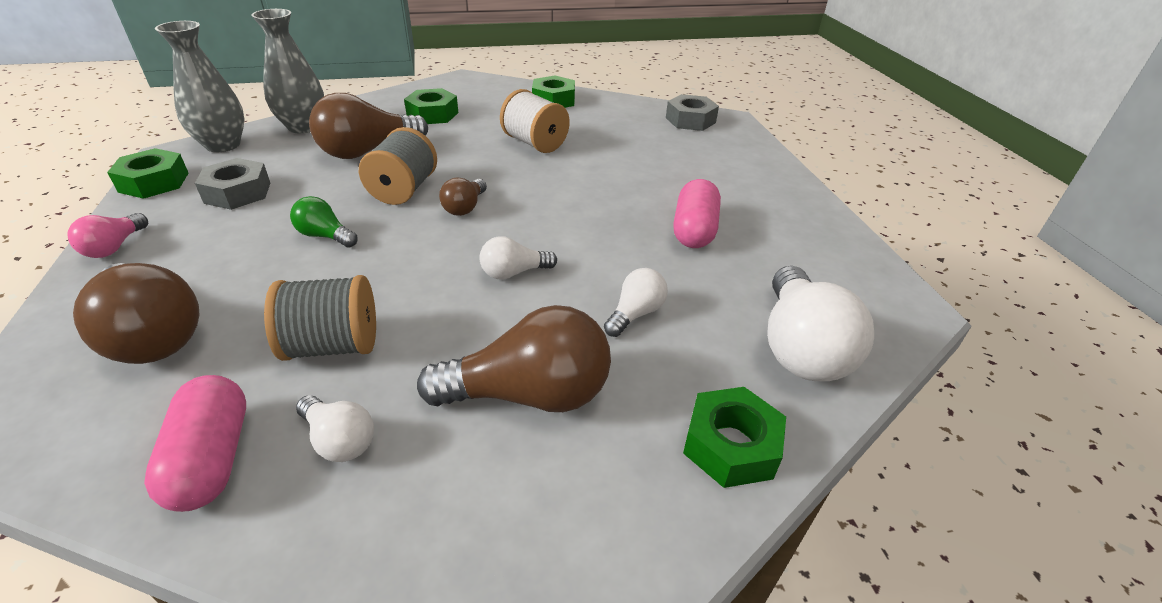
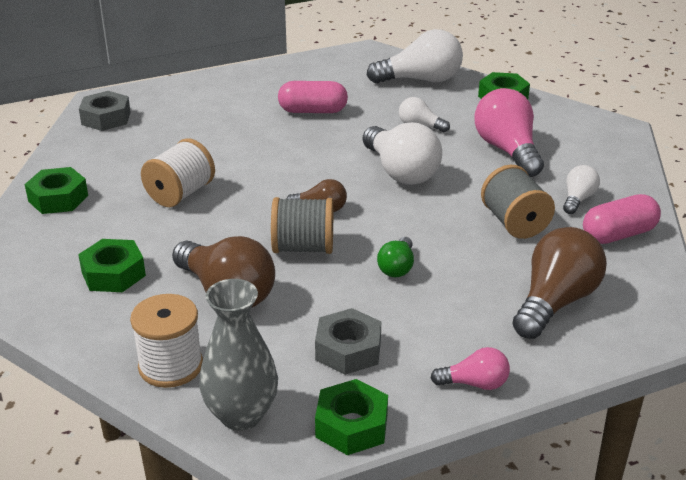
camera: 100 degrees left, 5 degrees down
grey vase [251,9,324,133] -> white spool [130,294,203,388]
brown light bulb [417,305,611,412] -> pink light bulb [474,88,544,177]
white light bulb [480,236,557,280] -> white light bulb [363,122,442,185], size x1.92

